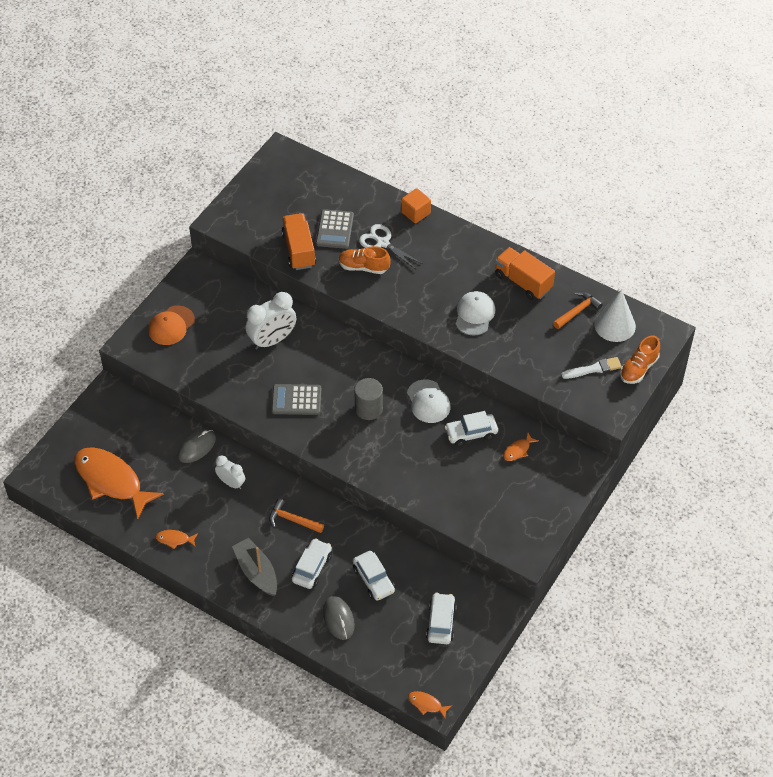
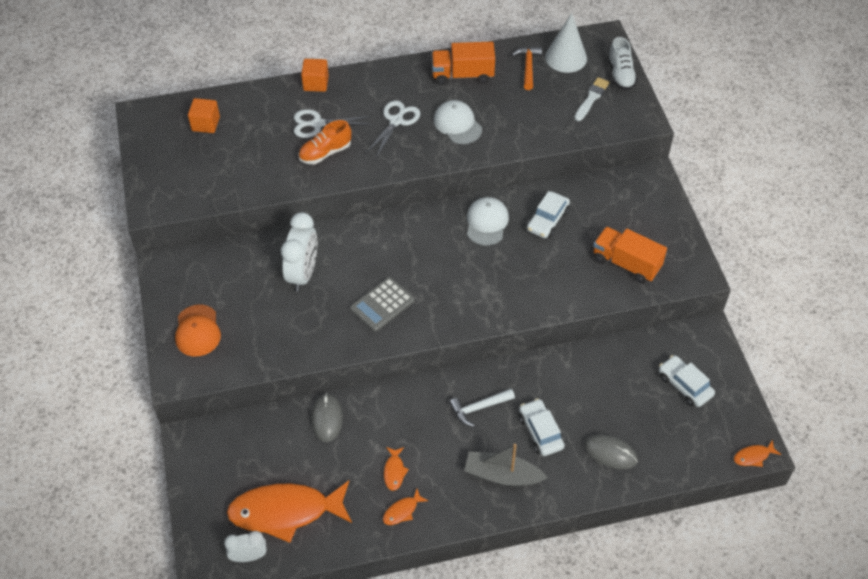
camera: 45 degrees left, 0 degrees up
white clock [215,455,245,490] -> white clock moved to [224,531,267,562]
orange hammer [269,499,324,533] -> white hammer [449,389,515,427]
orange truck [281,213,316,270] -> orange truck moved to [593,227,667,284]
grey calculator [316,209,354,249] -> none
white car [353,551,395,601] -> none
grey cylinder [354,378,383,420] -> none
white cap [407,379,451,423] -> white cap turned 105 degrees counterclockwise [467,197,509,245]
orange fish [503,433,538,461] -> orange fish moved to [384,447,409,491]
orange shoe [620,336,660,384] -> white shoe [608,37,637,90]
none -> orange cube [188,98,220,133]
none -> white scissors [366,100,420,157]

